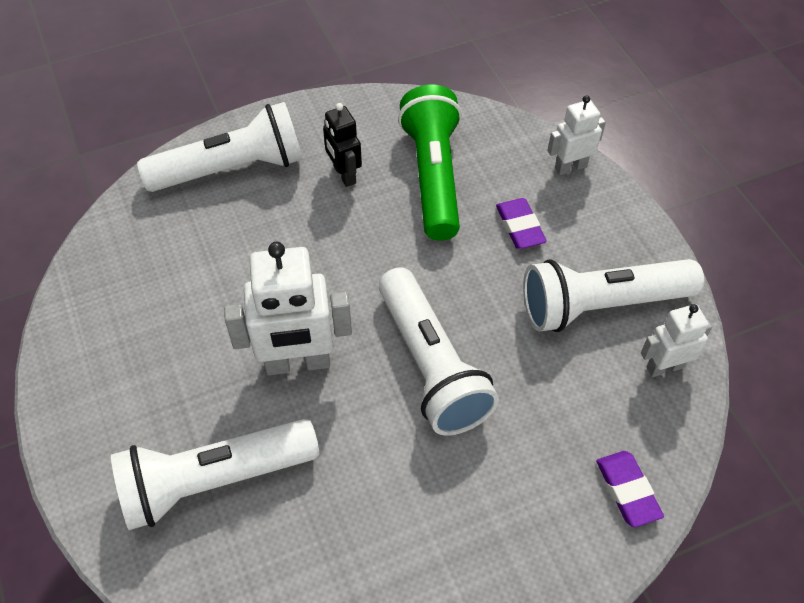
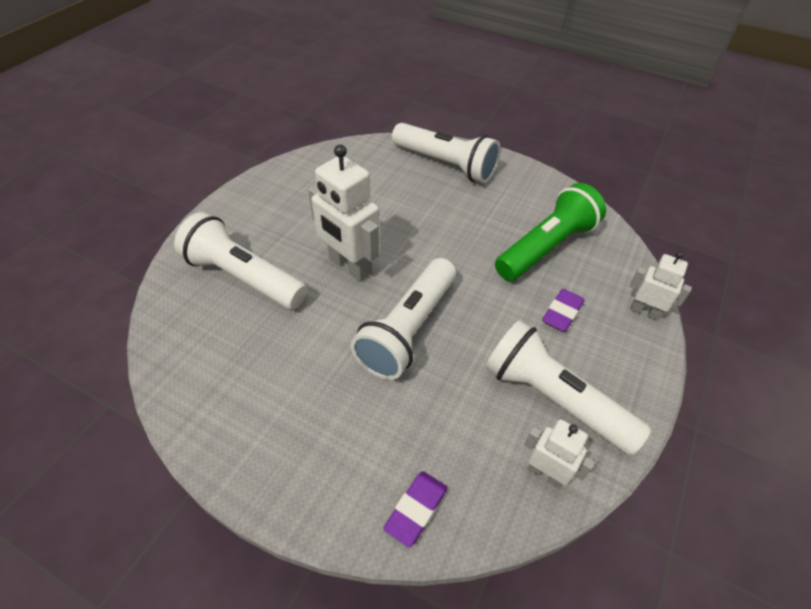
camera: 50 degrees right, 5 degrees down
black robot [323,103,362,187] -> none

